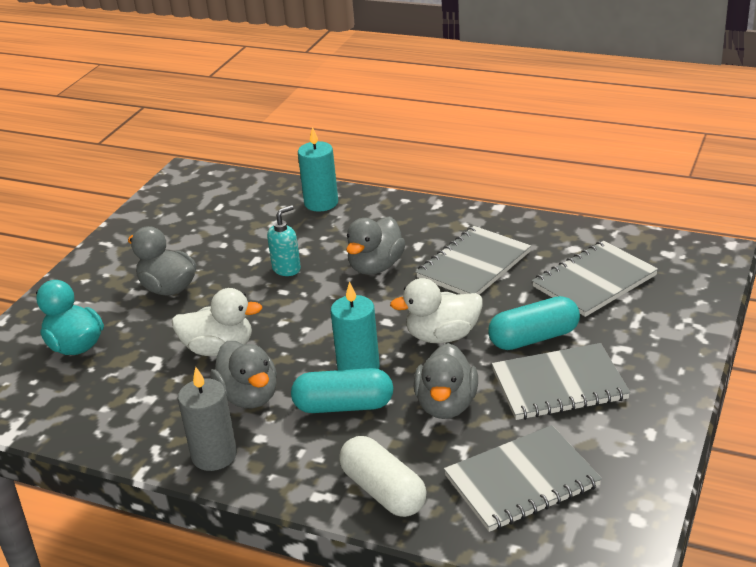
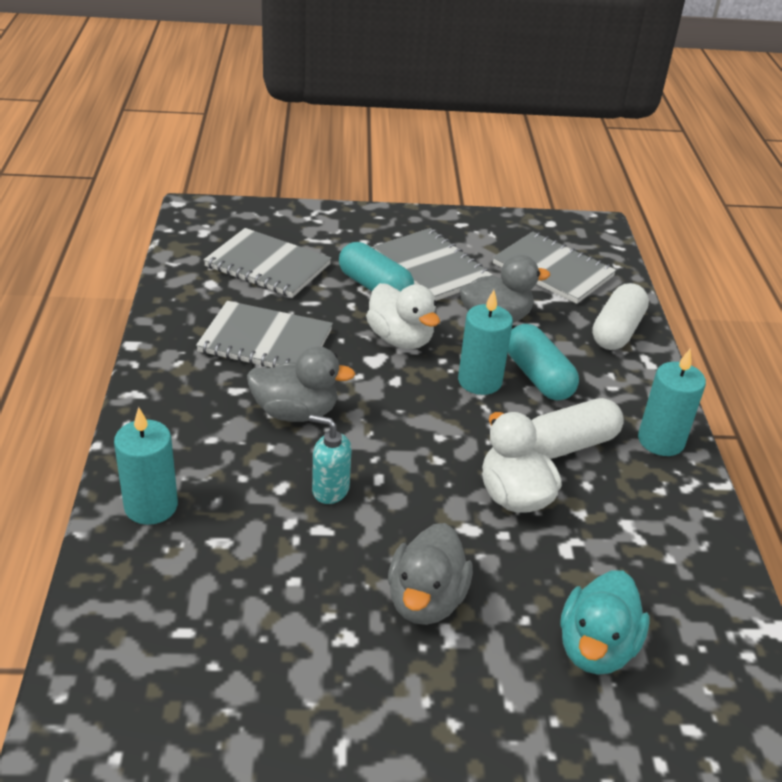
camera: 120 degrees left, 5 degrees up
grey candle [178,367,237,471] -> turquoise candle [638,349,706,456]
grey duck [211,341,277,408] -> white capsule [531,398,624,459]

